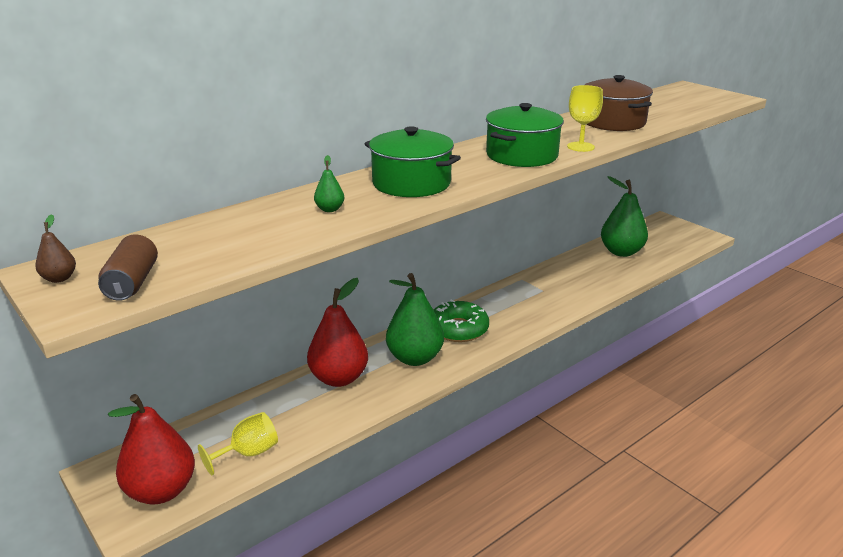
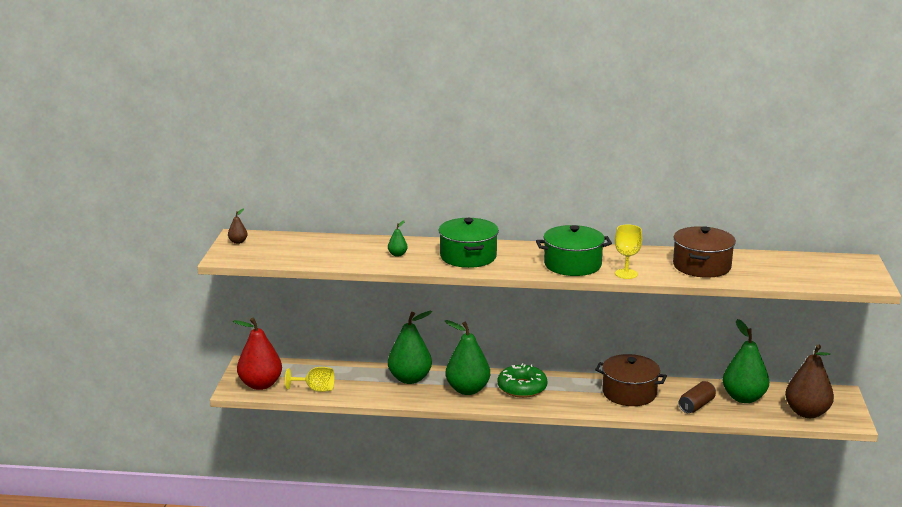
camera: 45 degrees right, 5 degrees down
brown can [98,234,158,301] -> brown can moved to [679,381,716,413]
red pear [307,278,368,387] -> green pear [388,311,432,384]
none -> brown pot [595,354,667,406]
none -> brown pear [785,344,834,418]

